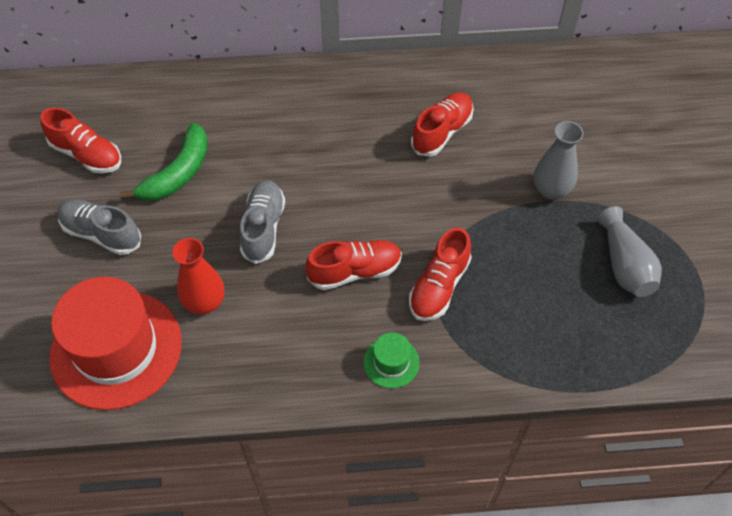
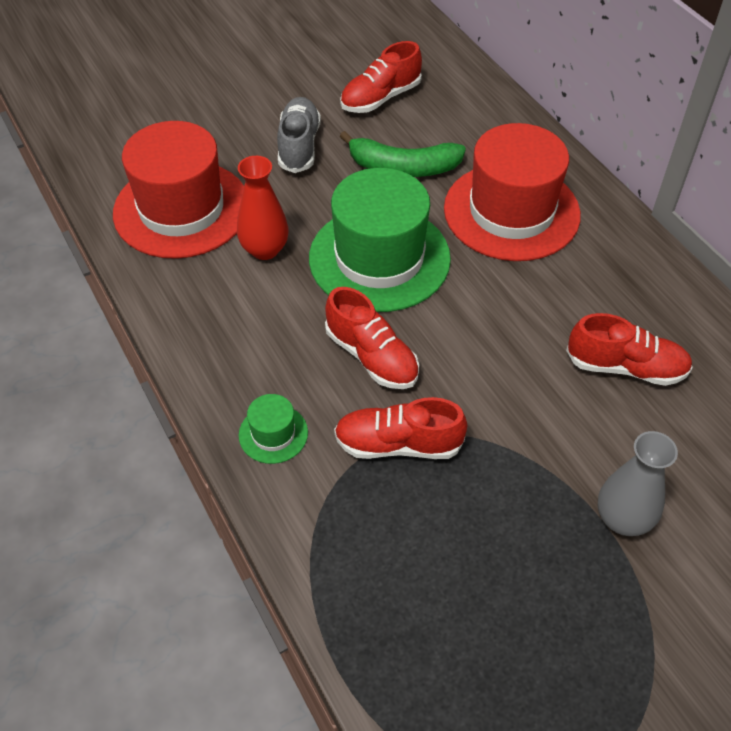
camera: 65 degrees right, 5 degrees down
red shoe [40,107,121,173] -> red shoe turned 45 degrees clockwise [340,41,422,113]
grey shoe [239,180,285,264] -> green hat [309,168,451,312]
grey vase [597,206,662,297] -> none
none -> red hat [444,123,581,261]

